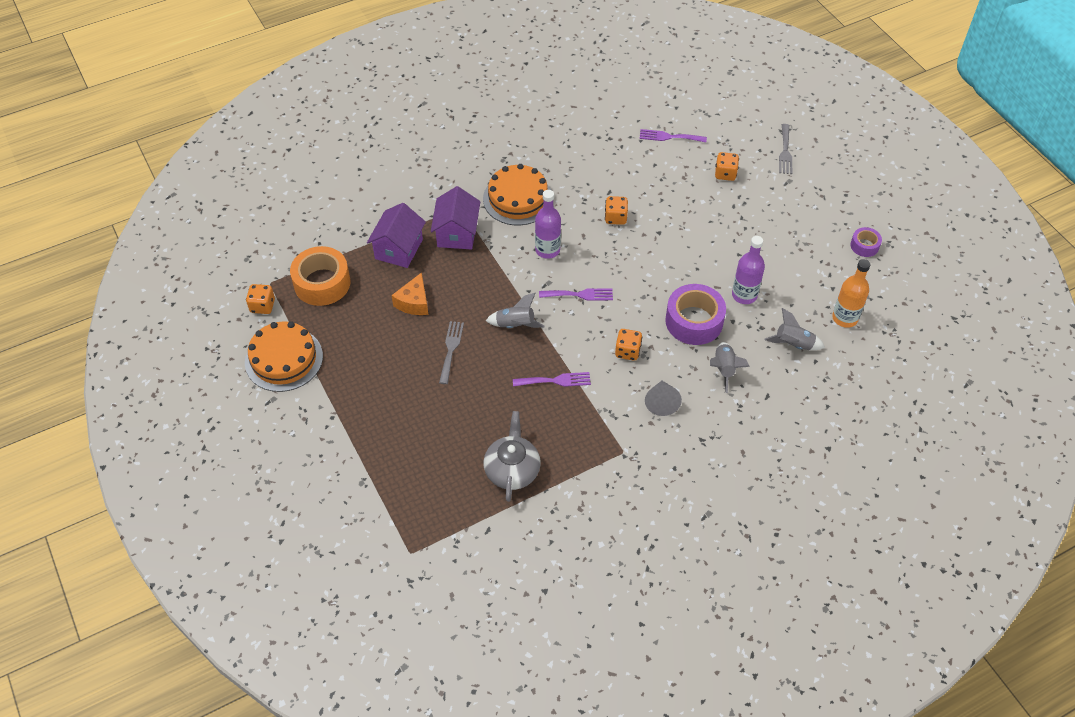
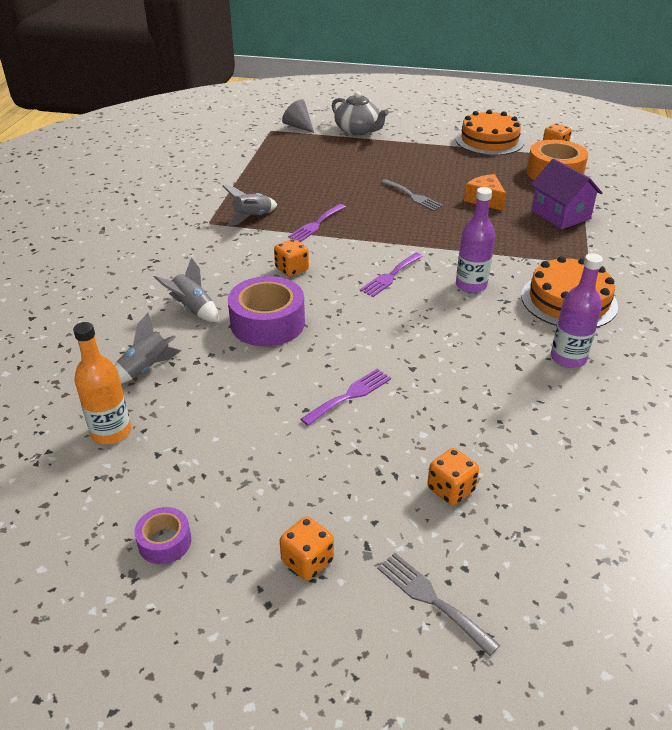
camera: 130 degrees right, 15 degrees down
purple house [431,186,480,250] -> none
grey teapot [484,411,541,502] -> grey teapot moved to [332,92,389,136]
grey rocket [486,293,544,328] -> grey rocket moved to [222,185,277,226]
orange dice [605,196,628,225] -> orange dice moved to [280,516,334,581]
purple fork [639,129,707,142] -> purple fork moved to [301,369,391,426]
grey cone [645,381,682,416] -> grey cone moved to [282,99,314,133]
purple bottle [732,236,765,304] -> purple bottle moved to [551,253,603,368]

